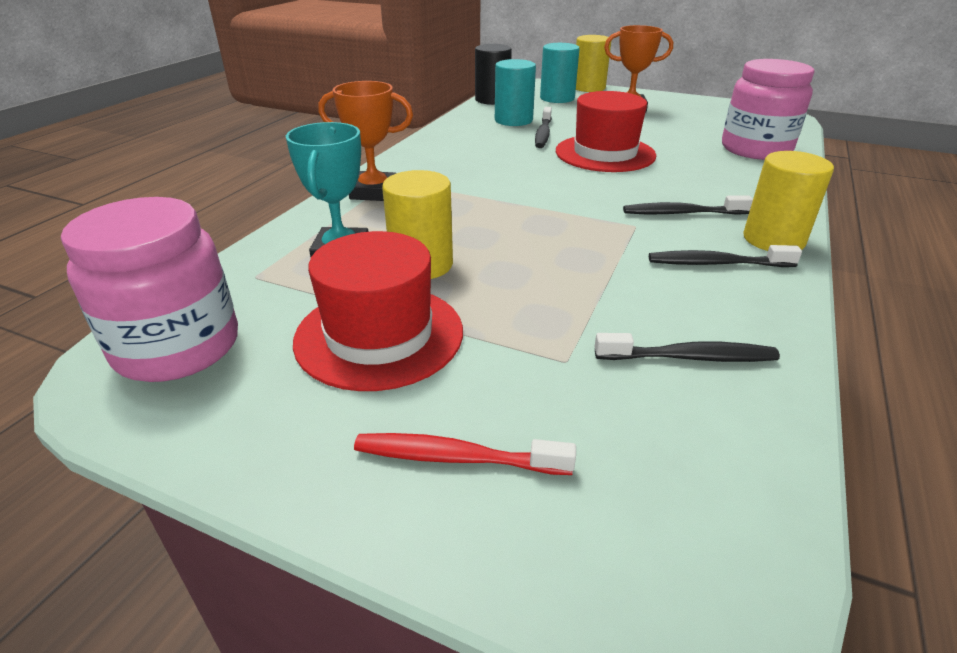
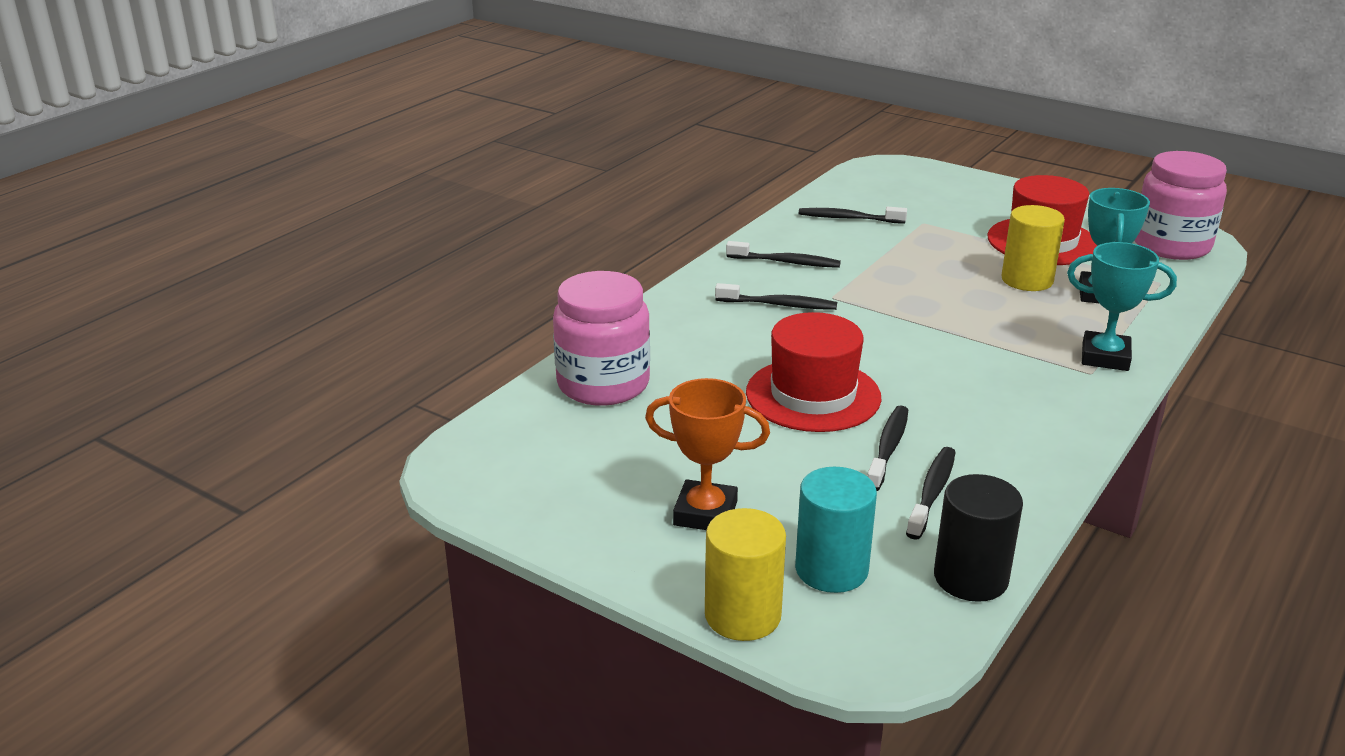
camera: 170 degrees left, 5 degrees down
orange trophy [318,81,413,201] -> turquoise trophy [1067,242,1177,371]
red toothbrush [354,433,576,475] -> none
turquoise cylinder [495,59,536,126] -> black toothbrush [906,447,955,540]
yellow cylinder [743,151,834,251] -> none

